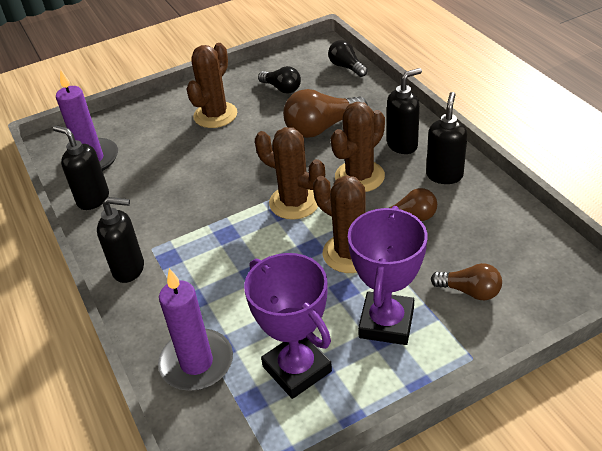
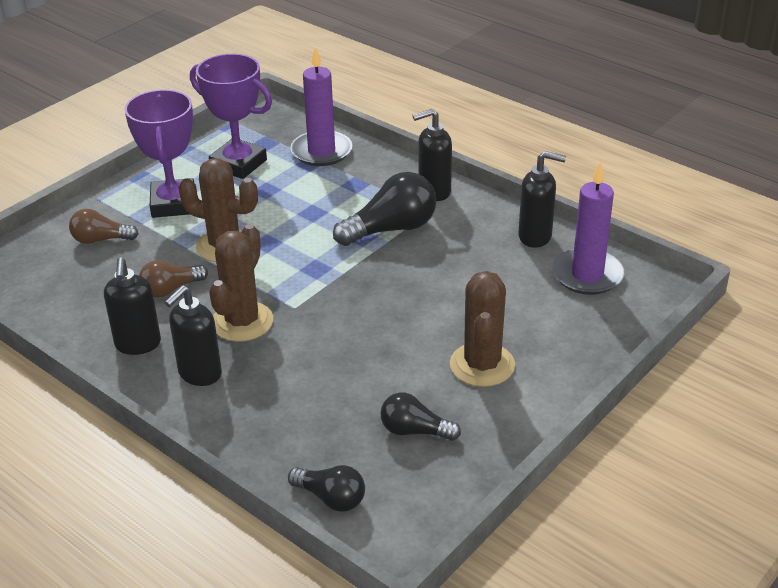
camera: 155 degrees right, 5 degrees down
brown cactus [255,127,325,220] -> none
brown light bulb [283,89,368,138] -> none
none -> black light bulb [333,172,436,246]

